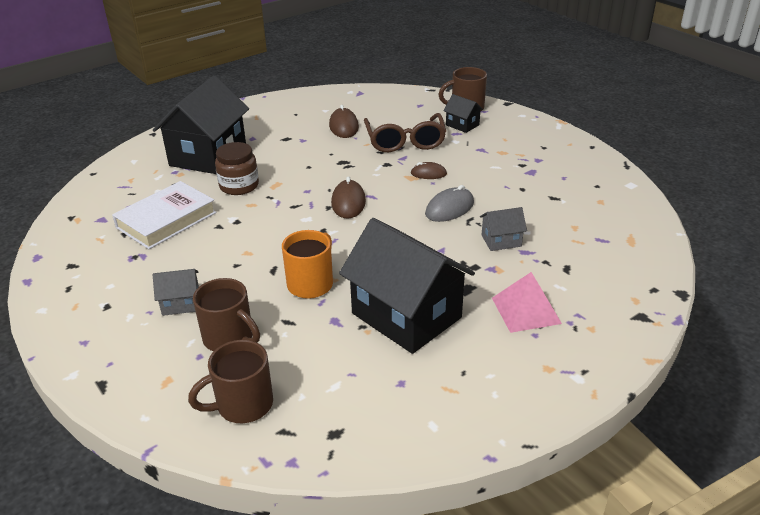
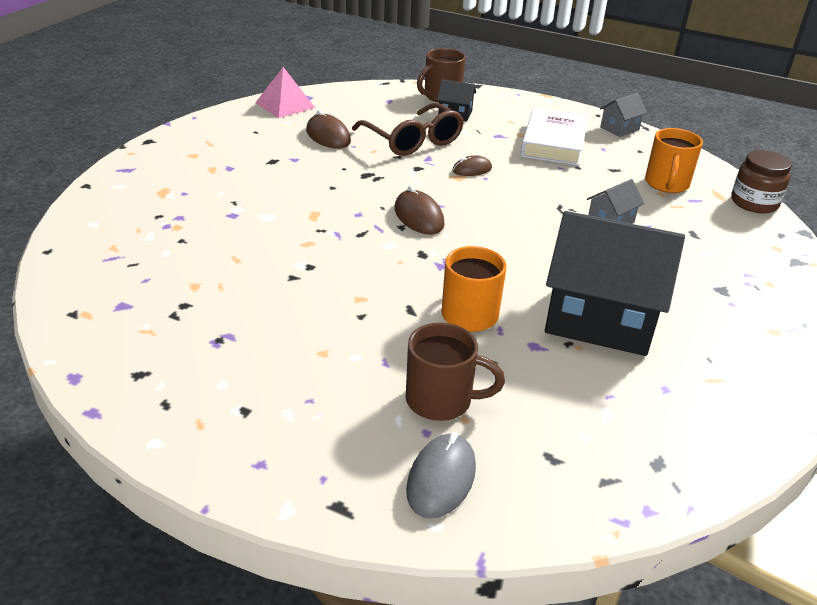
camera: 30 degrees left, 0 degrees up
white book [112,181,217,249] -> white book moved to [521,108,588,166]
black house [153,75,249,174] -> none
grey house [153,269,199,316] -> grey house moved to [600,93,647,137]
brown mug [188,340,273,423] -> none
brown jar [215,142,259,195] -> brown jar moved to [731,150,792,213]
grey mouse [425,185,474,222] -> grey mouse moved to [406,432,476,519]
pink pyramid [492,272,562,333] -> pink pyramid moved to [255,67,315,118]
none -> orange mug [645,128,703,193]

